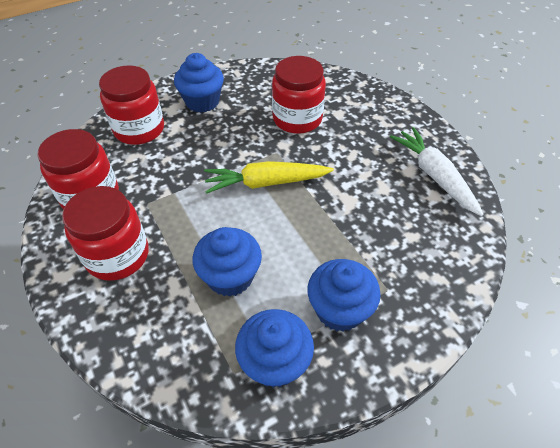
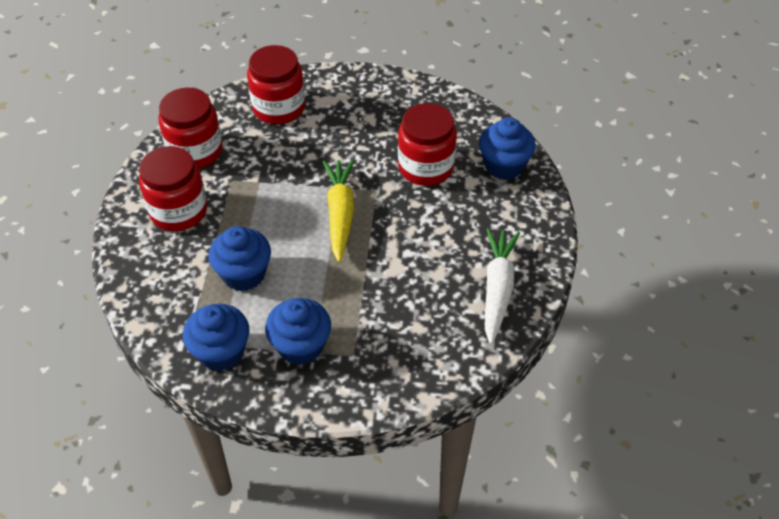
camera: 35 degrees right, 0 degrees up
blue cupcake [174,53,224,113] -> blue cupcake moved to [479,118,536,180]
yellow carrot [204,161,334,194] -> yellow carrot turned 60 degrees clockwise [323,159,354,262]

